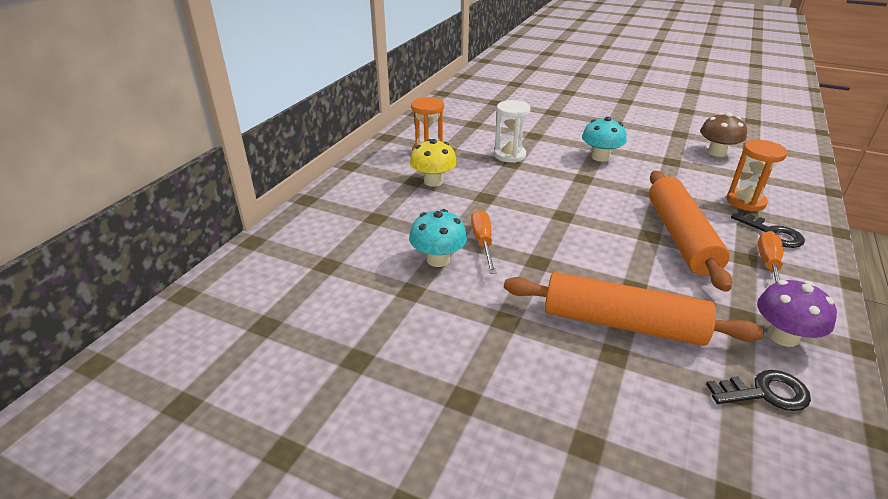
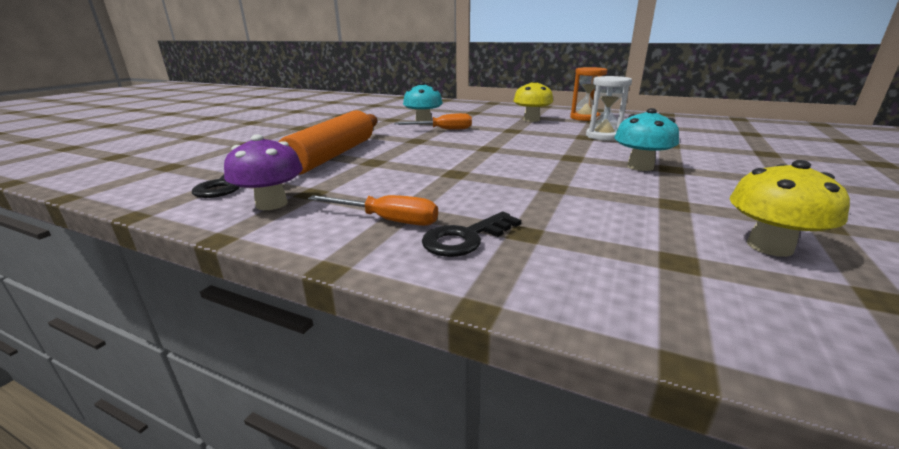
camera: 90 degrees right, 10 degrees down
orange rolling pin [649,171,732,292] -> none
brown mushroom [700,113,747,157] -> yellow mushroom [730,160,850,257]
orange hourglass [727,140,787,212] -> none

